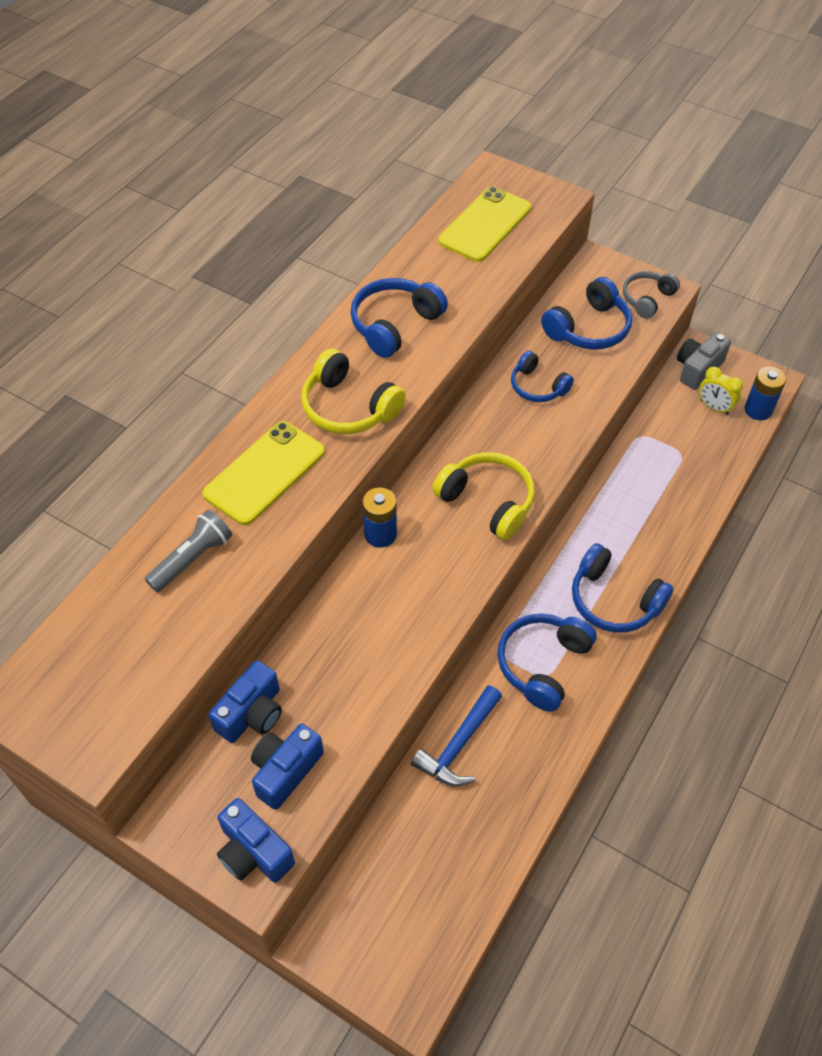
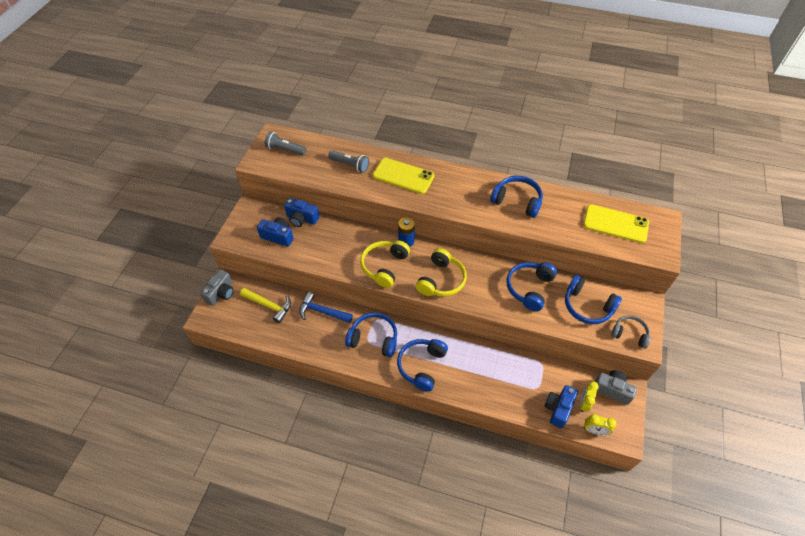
camera: 75 degrees right, 0 degrees up
blue camera [217,798,295,883] -> blue camera moved to [544,385,578,428]
yellow headphones [301,349,406,434] -> yellow headphones moved to [360,240,410,288]
blue headphones [511,351,574,402] -> blue headphones [507,262,557,311], size x1.51
blue battery [745,366,786,420] -> yellow clock [584,414,617,435]
none -> grey camera [200,269,234,306]
none -> yellow hammer [240,288,291,323]
none -> grey flashlight [265,132,306,155]

